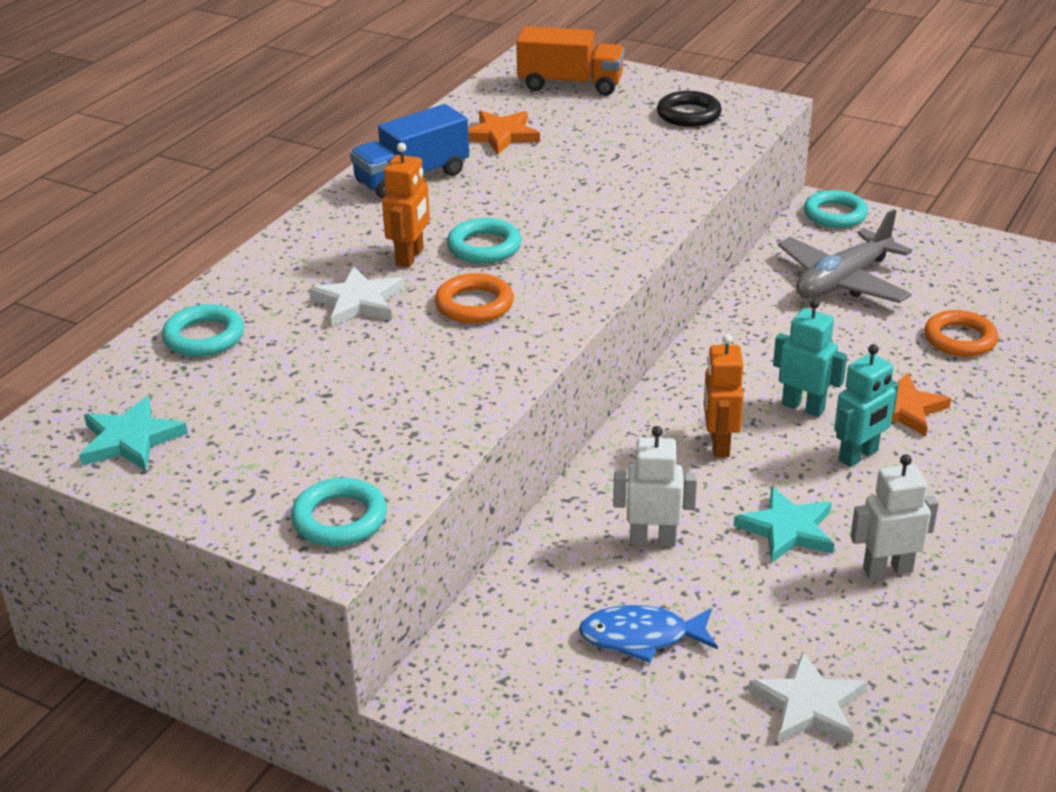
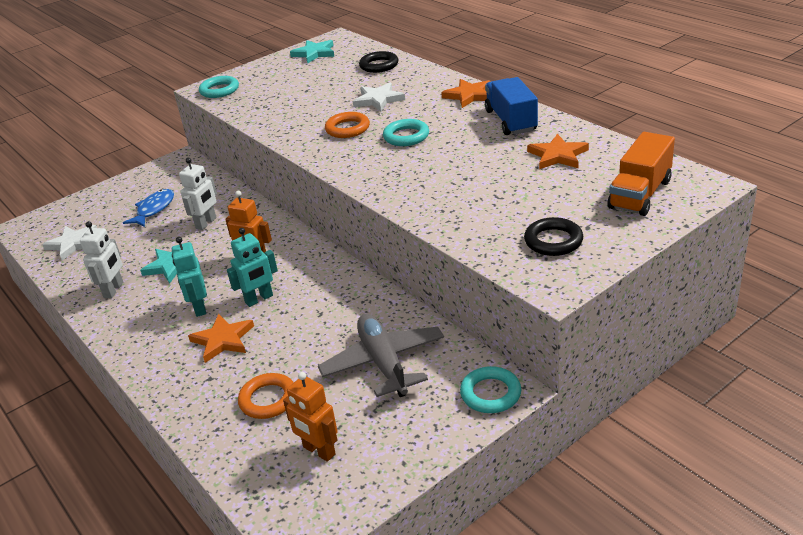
camera: 115 degrees right, 0 degrees up
turquoise ring [162,304,244,357] -> black ring [359,51,399,73]
orange robot [382,143,430,268] -> orange robot moved to [283,372,338,462]
none -> orange star [441,79,491,108]

